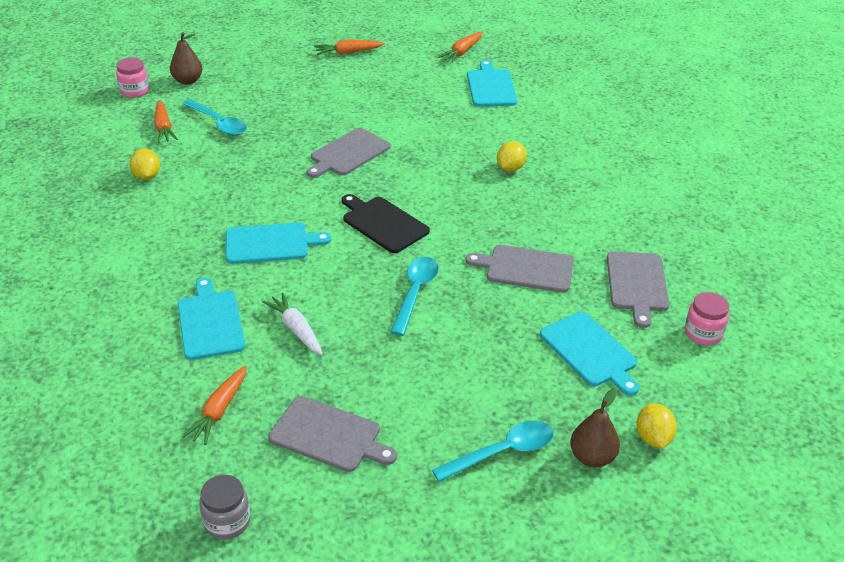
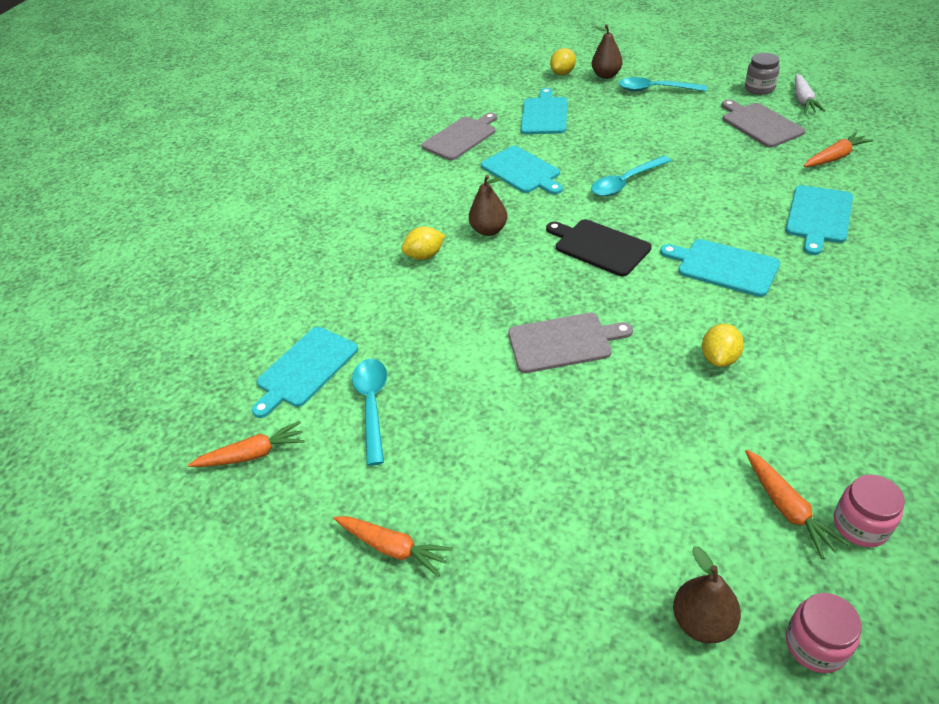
camera: 135 degrees left, 5 degrees up
yellow lemon [129,148,160,180] -> yellow lemon moved to [702,324,744,367]
orange carrot [154,100,178,143] -> orange carrot turned 135 degrees clockwise [745,450,850,559]
turquoise spoon [182,99,247,136] -> turquoise spoon moved to [352,359,387,466]
grey jar [199,475,250,540] -> grey jar moved to [745,53,780,95]
white carrot [262,293,323,355] -> white carrot moved to [795,74,825,113]
black cutting board [342,194,430,253] -> black cutting board turned 135 degrees clockwise [546,219,652,276]
grey cutting board [466,245,574,293] -> turquoise cutting board [481,146,563,195]
pink jar [685,292,729,345] -> pink jar moved to [834,475,905,547]
none -> brown pear [469,175,507,236]

